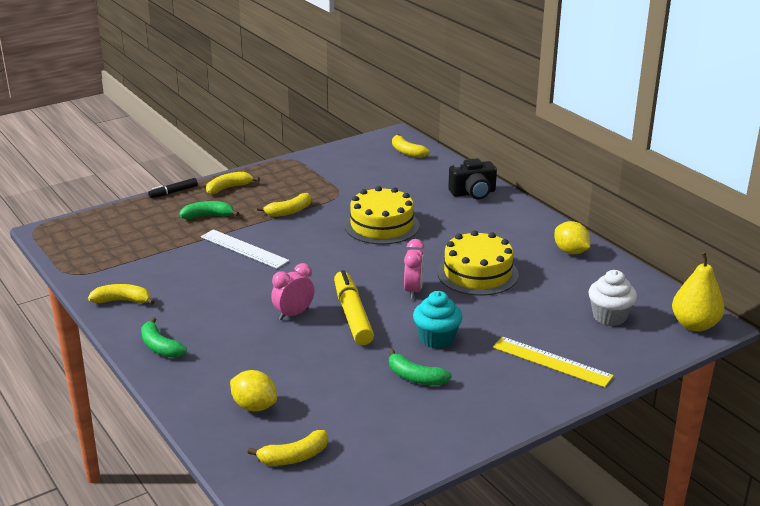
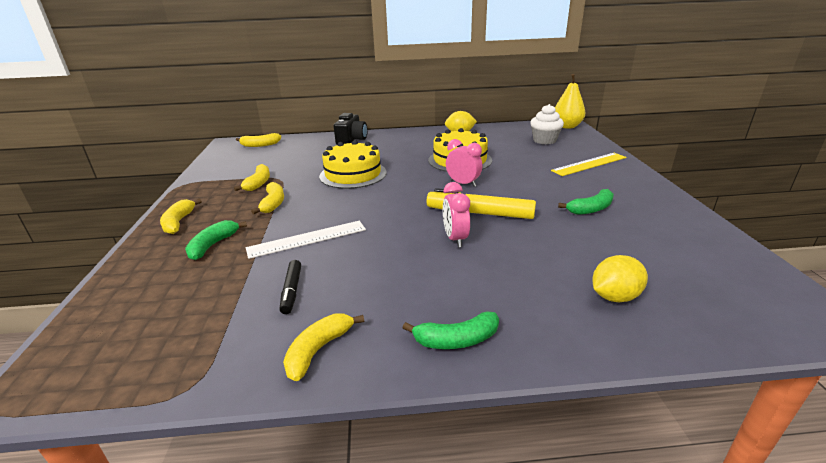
camera: 60 degrees left, 0 degrees up
black marker [148,178,198,198] -> black marker moved to [280,260,301,314]
yellow banana [247,430,328,465] -> yellow banana moved to [234,164,270,191]
turquoise cupcake [413,291,462,349] -> none

